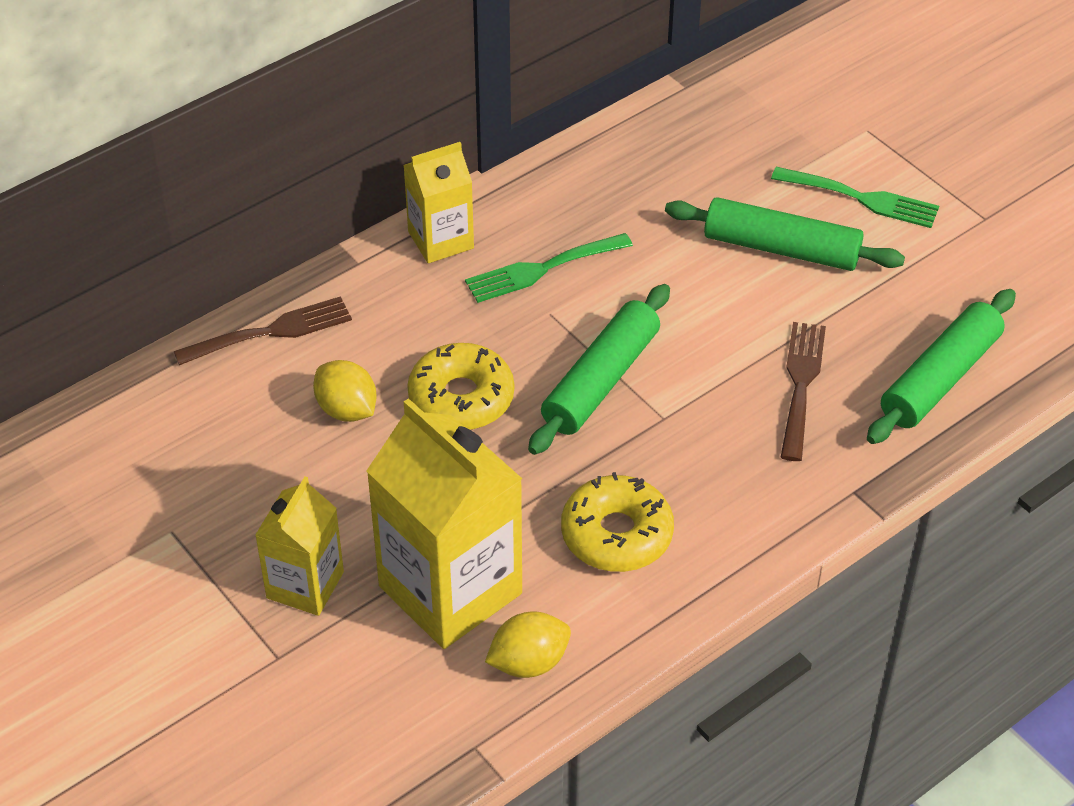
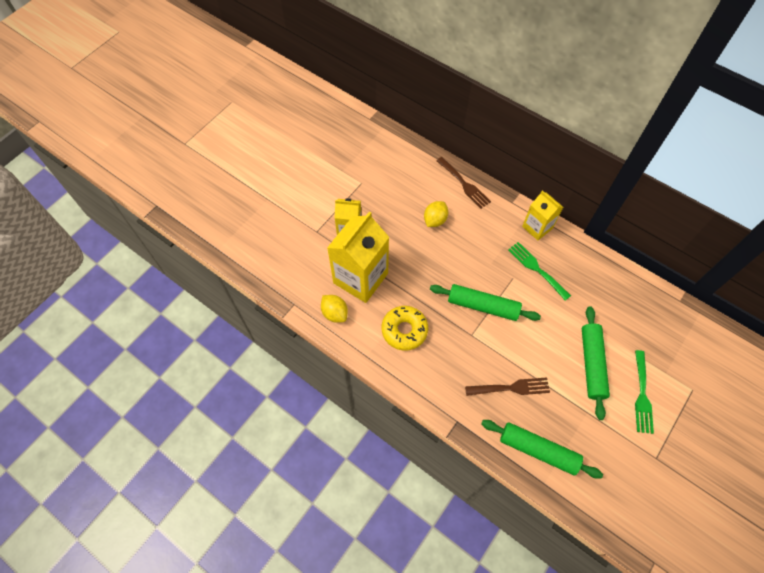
camera: 75 degrees right, 15 degrees up
yellow donut [407,343,514,430] -> none

